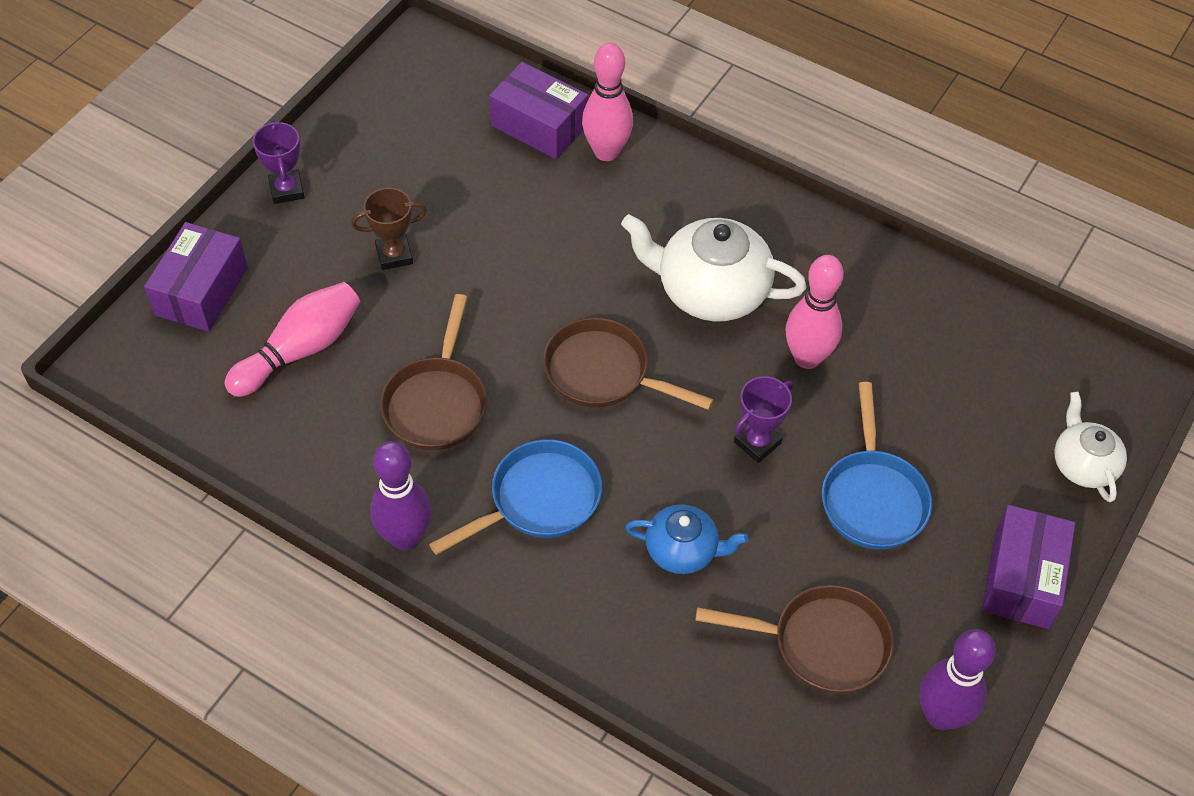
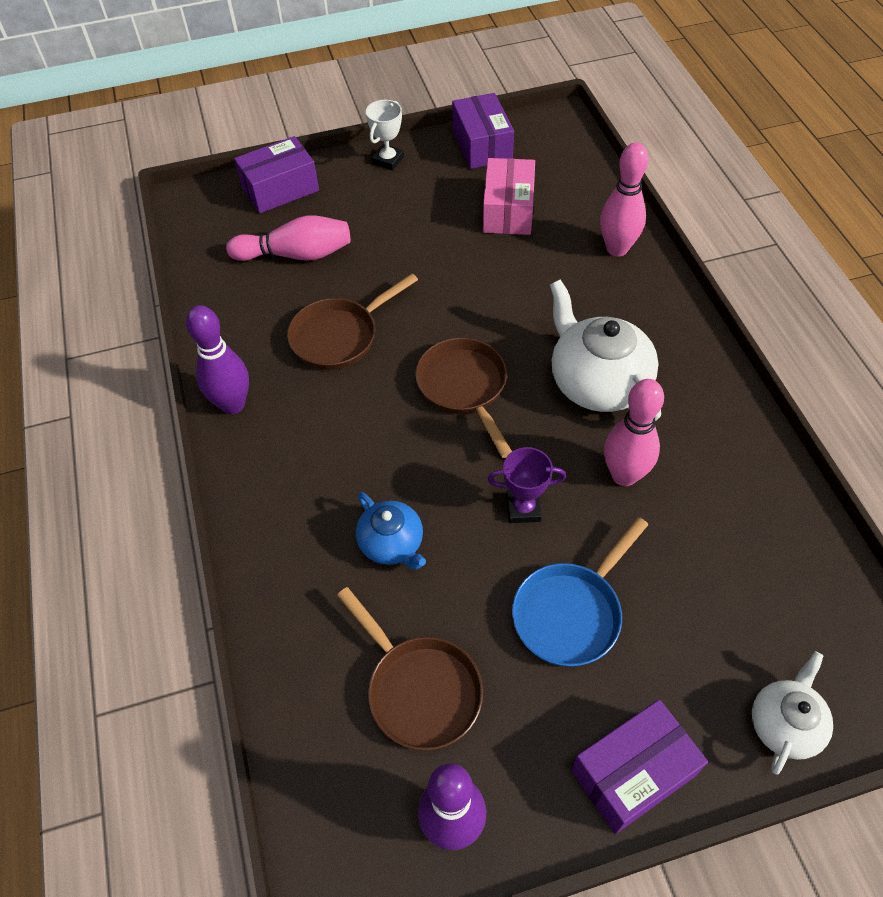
camera: 45 degrees right, 0 degrees up
purple trophy [253,121,305,204] -> white trophy [366,100,404,171]
brown trophy [351,188,427,270] -> none
blue pan [429,439,602,555] -> none
purple box [489,62,588,159] -> purple box moved to [452,93,514,169]
none -> pink box [483,158,535,235]

